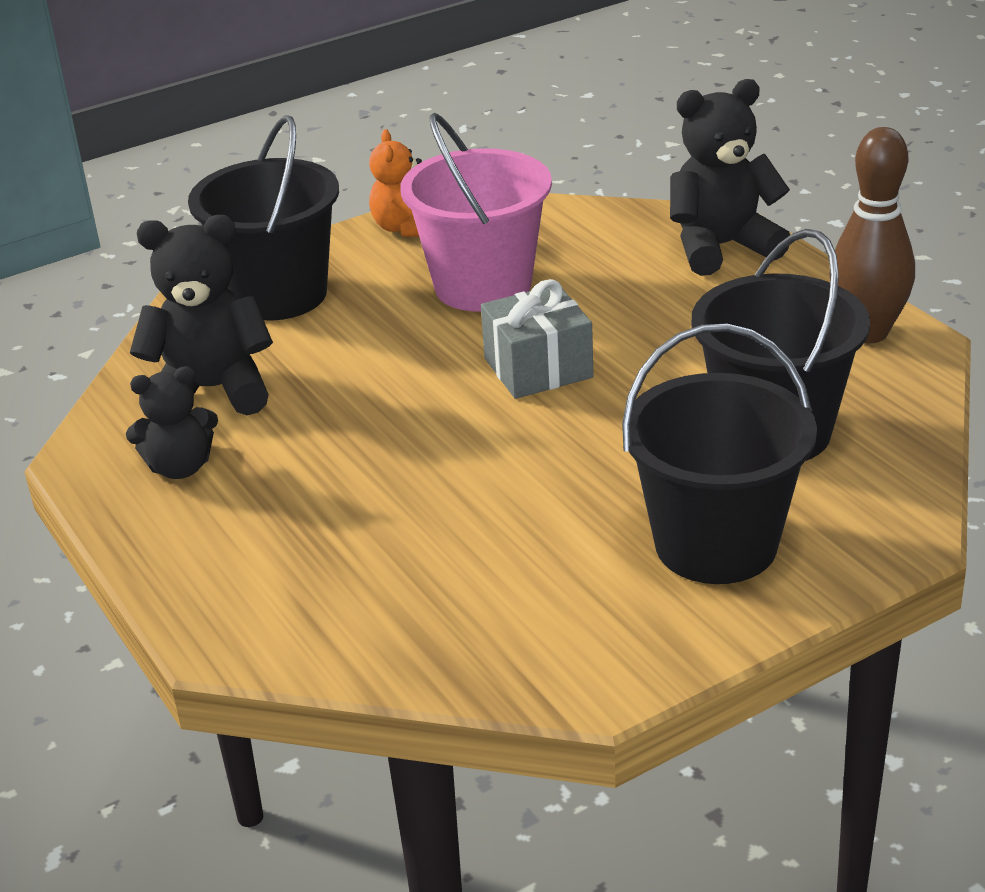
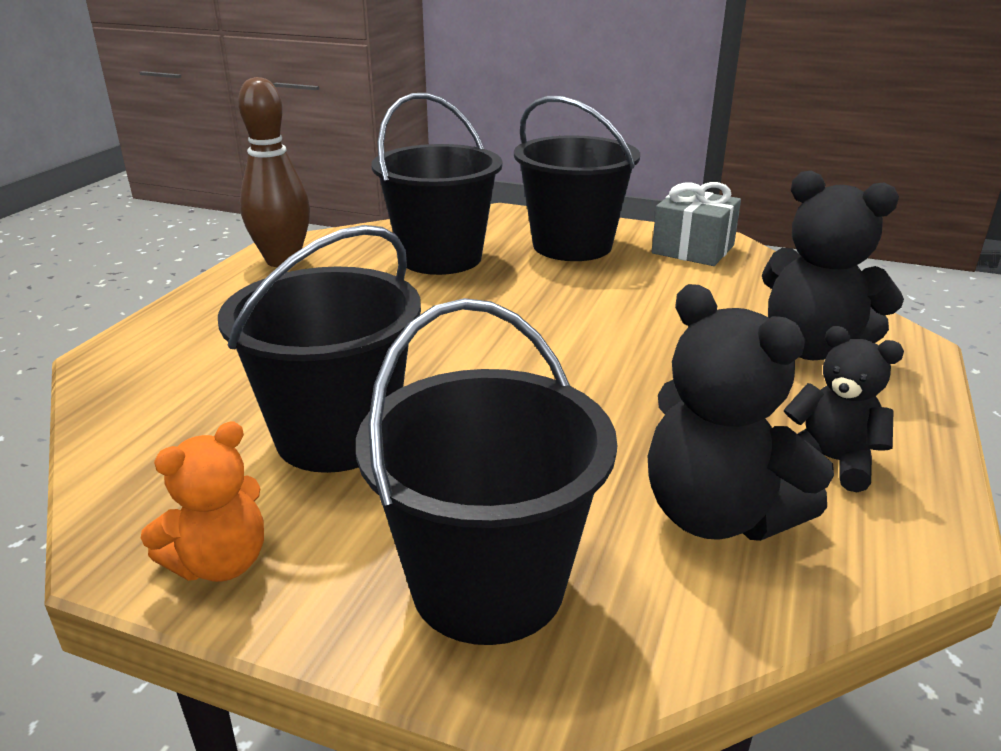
camera: 130 degrees left, 5 degrees down
pink bucket [400,113,552,312] -> black bucket [218,225,421,473]
grey gift [481,279,594,399] -> grey gift moved to [652,182,741,266]
black teddy bear [670,79,790,276] -> black teddy bear moved to [762,171,904,360]

